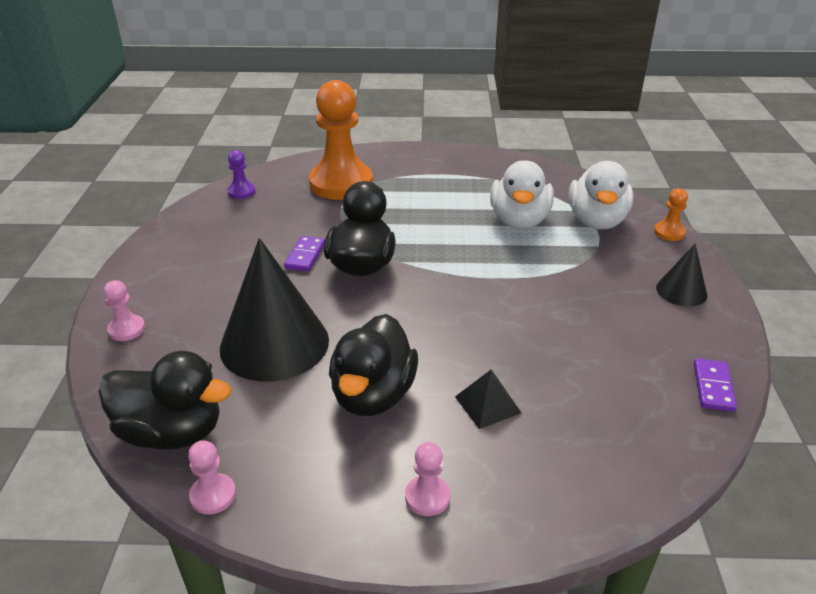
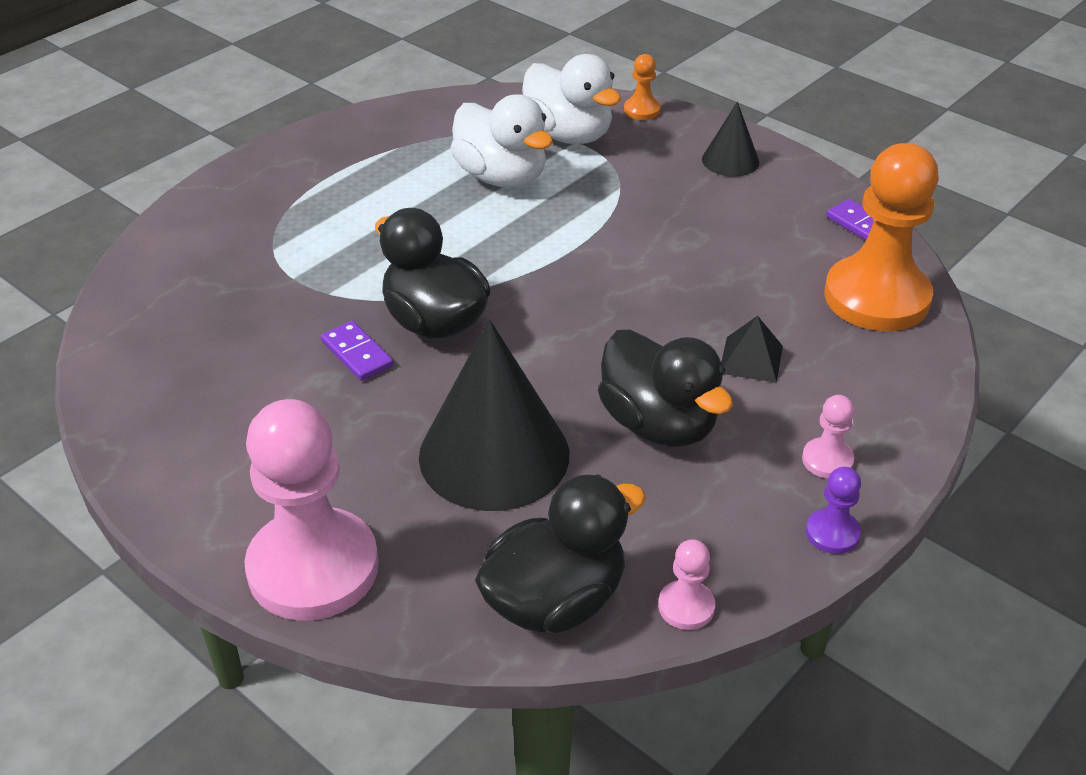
camera: 50 degrees left, 5 degrees up
pink pawn [104,280,145,341] -> pink pawn [244,399,379,621], size x2.37
purple pawn [227,150,255,199] -> purple pawn moved to [806,467,861,554]
orange pawn [309,80,373,200] -> orange pawn moved to [824,143,939,331]

